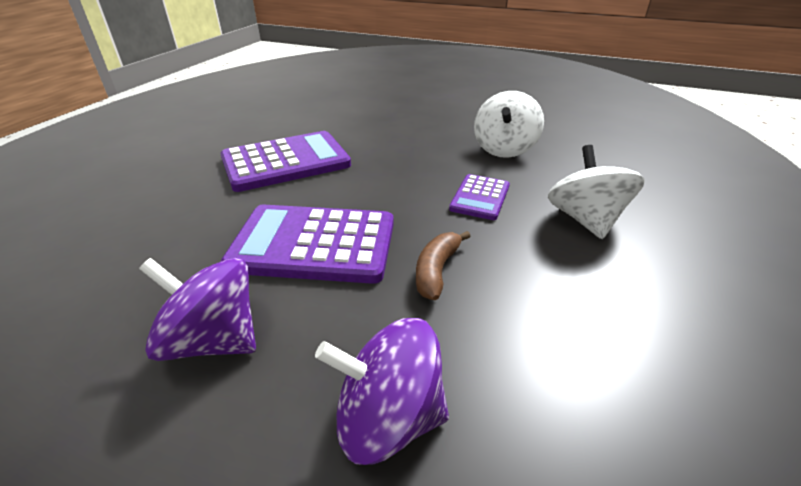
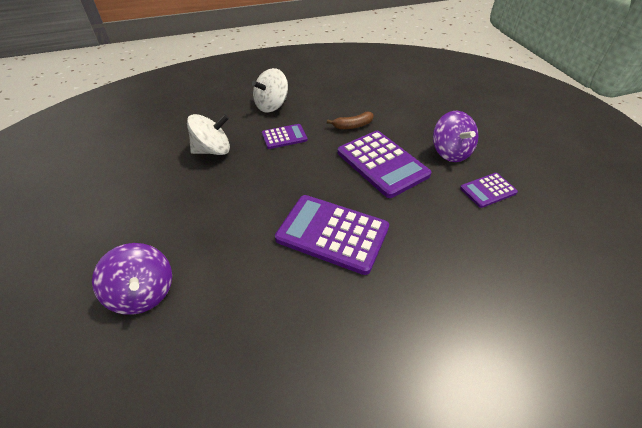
camera: 130 degrees left, 10 degrees up
purple spinning top [315,318,449,465] -> purple spinning top moved to [92,243,172,315]
none -> purple calculator [460,173,518,208]

